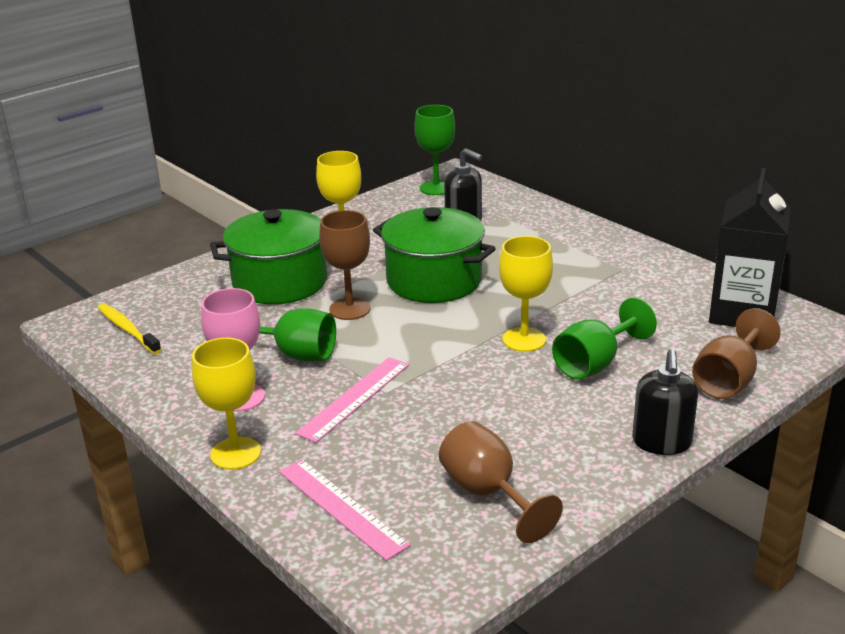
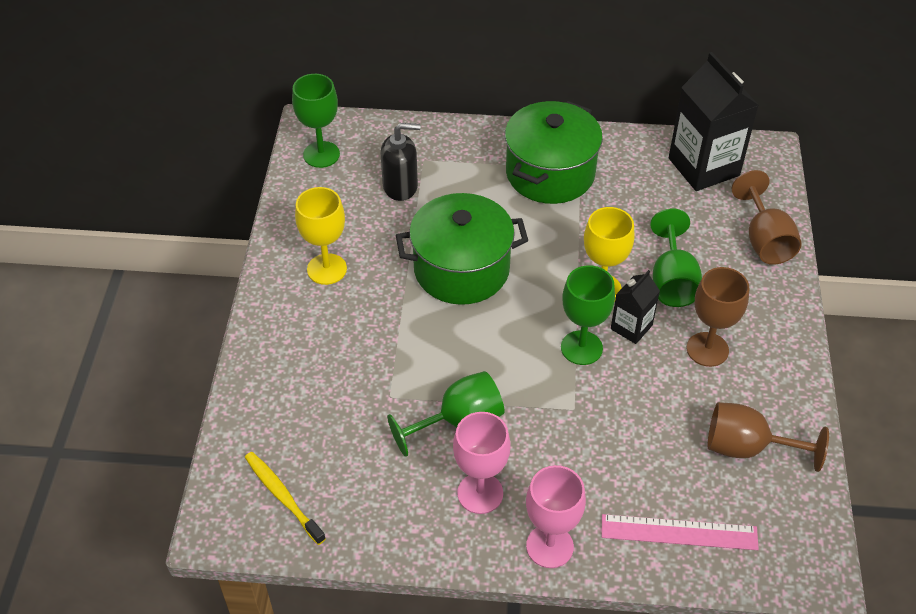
camera: 45 degrees left, 20 degrees up
yellow toothbrush [98,303,162,354] -> yellow toothbrush turned 45 degrees clockwise [245,452,326,545]
yellow goblet [192,338,261,470] -> pink goblet [526,465,586,568]
green pot [210,209,327,304] -> green pot moved to [505,101,603,204]
pink ruler [295,357,409,443] -> none
brown goblet [319,210,371,320] -> brown goblet moved to [687,267,749,367]
black soap dispenser [632,349,698,455] -> none
none -> green goblet [561,265,615,365]
none -> black carton [611,270,660,344]

